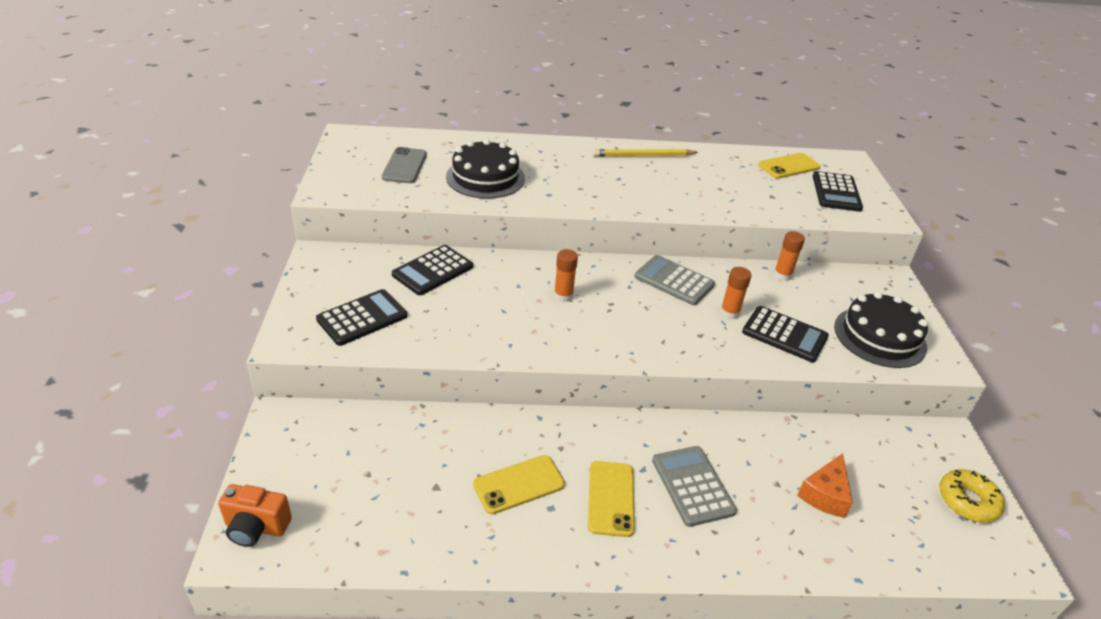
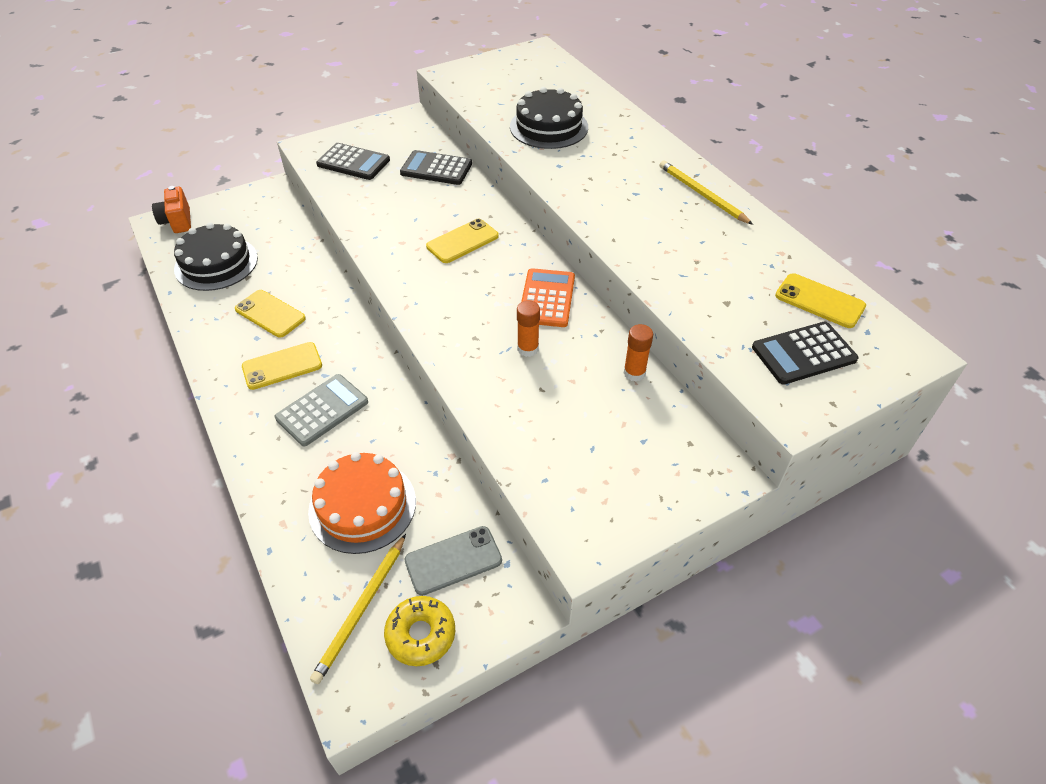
camera: 65 degrees right, 10 degrees up
grey phone [382,147,427,183] -> grey phone moved to [404,526,502,596]
orange glue stick [554,249,578,302] -> yellow phone [426,219,499,263]
grey calculator [634,255,715,305] -> orange calculator [521,268,575,327]
black calculator [742,306,829,362] -> none
orange cheese [797,453,853,518] -> orange cake [308,452,416,554]
black cake [834,292,928,368] -> black cake moved to [174,222,258,291]
none -> yellow pencil [310,534,406,684]

